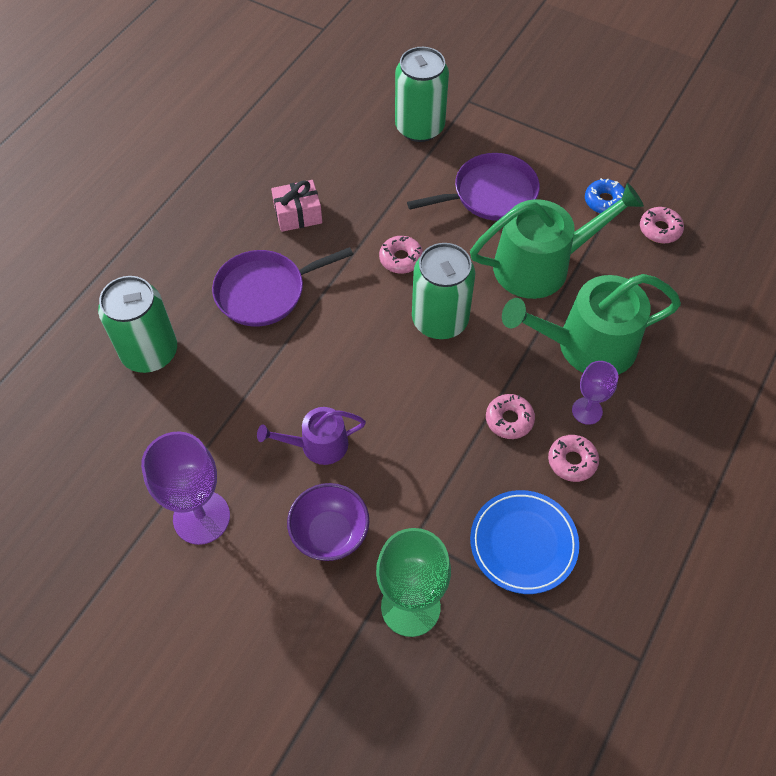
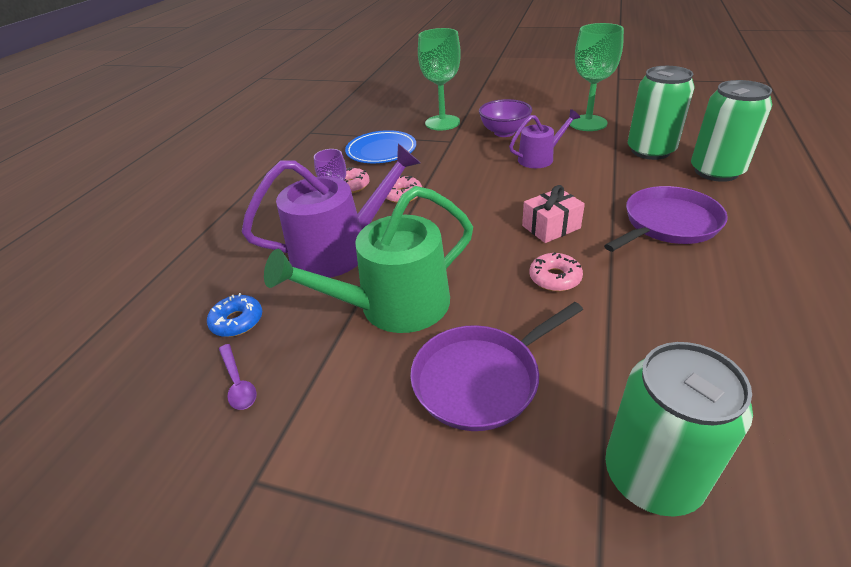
camera: 170 degrees right, 20 degrees down
purple goblet [141,431,230,545] -> green goblet [570,23,624,131]
pink gift [271,180,322,232] -> pink gift moved to [522,185,585,243]
green can [412,243,475,339] -> green can moved to [628,66,695,160]
green watering can [502,274,681,375] -> purple watering can [242,144,420,278]
blue donut [585,178,625,214] -> blue donut moved to [207,293,262,337]
pink donut [640,207,684,243] -> purple spoon [219,344,257,410]

